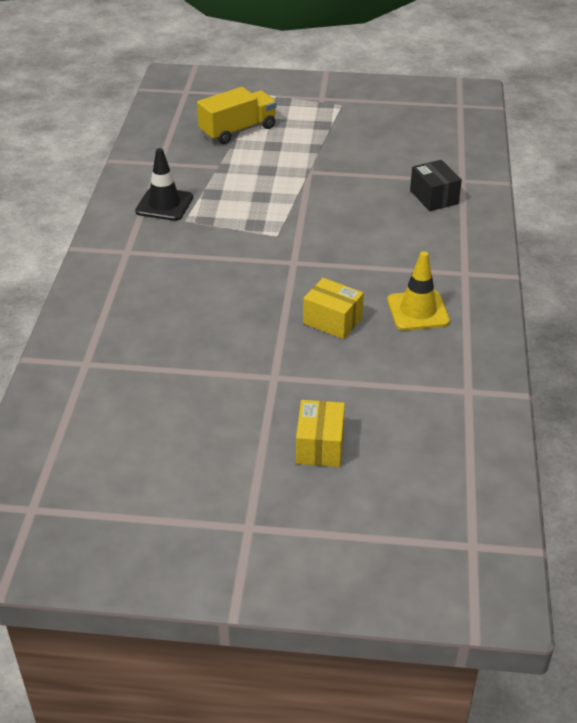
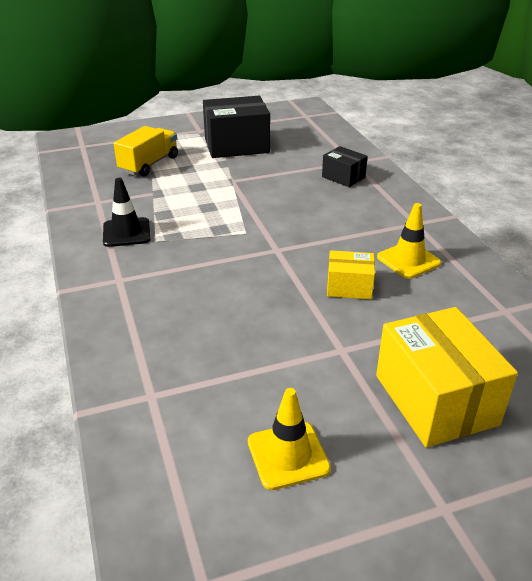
camera: 25 degrees left, 5 degrees down
yellow box [296,400,345,467] -> yellow box [376,307,518,448], size x1.86
none -> black box [203,96,270,158]
none -> yellow traffic cone [248,388,331,490]

